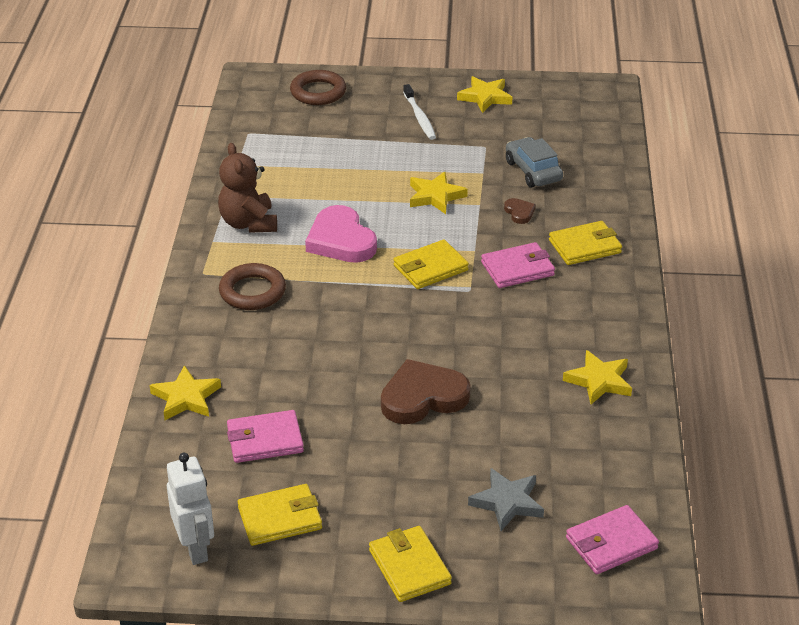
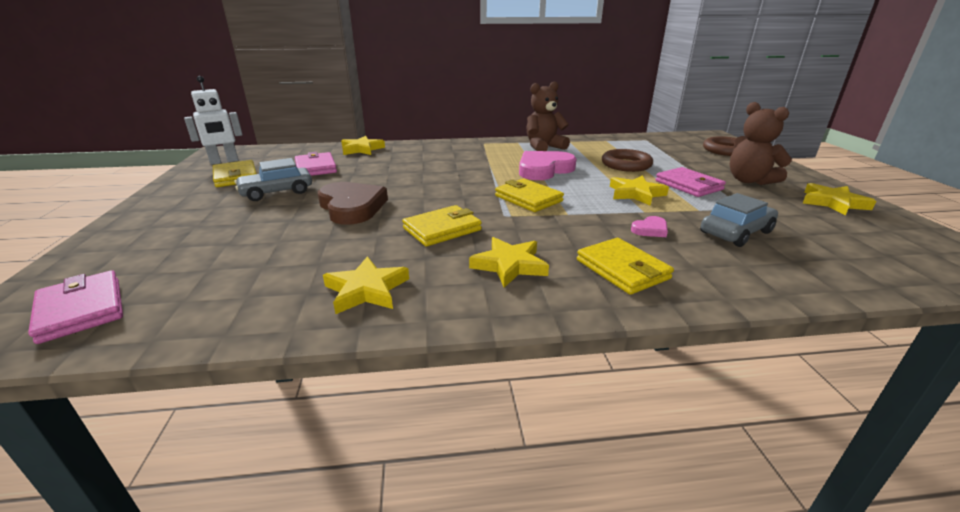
camera: 80 degrees right, 10 degrees down
brown ring [219,263,286,310] -> brown ring moved to [602,149,653,172]
yellow wallet [369,526,452,602] -> yellow wallet moved to [402,205,482,247]
white toothbrush [403,84,436,140] -> brown teddy bear [729,102,792,185]
grey star [468,468,544,531] -> none
pink wallet [481,242,555,288] -> pink wallet moved to [655,167,726,197]
brown heart [504,198,536,224] -> pink heart [631,216,668,237]
none -> grey car [235,158,312,201]
none -> yellow star [469,237,549,288]

